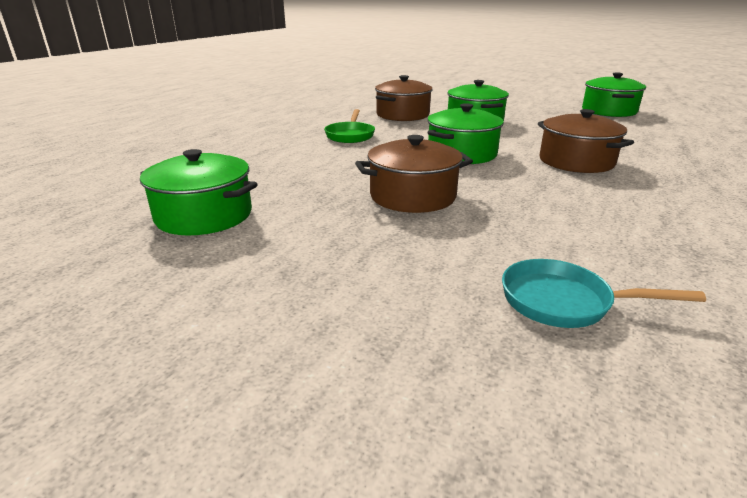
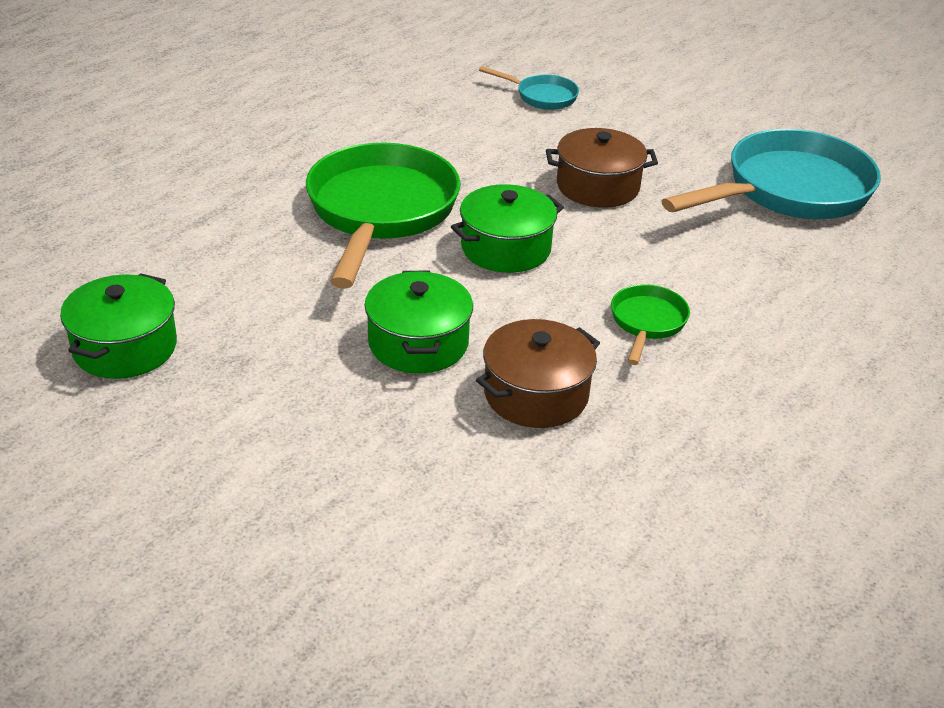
camera: 170 degrees left, 10 degrees up
green pot [140,149,258,235] -> turquoise pan [661,129,881,219]
brown pot [538,109,634,173] -> green pan [306,143,460,289]

